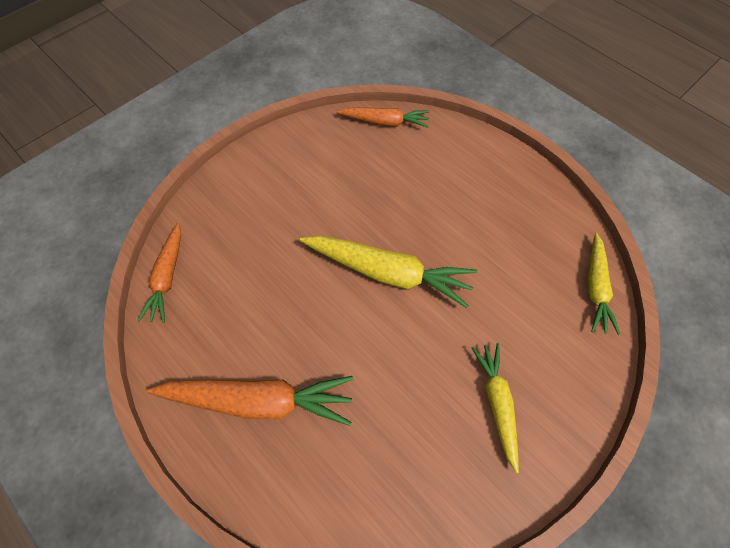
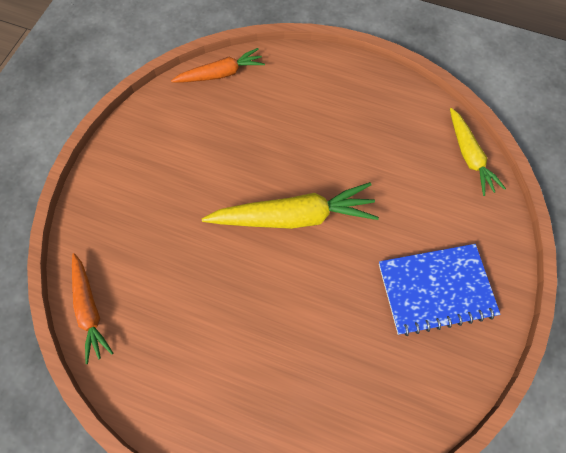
camera: 25 degrees left, 5 degrees up
orange carrot [147,376,353,426] -> none
yellow carrot [471,343,519,473] -> blue notebook [379,244,500,336]

